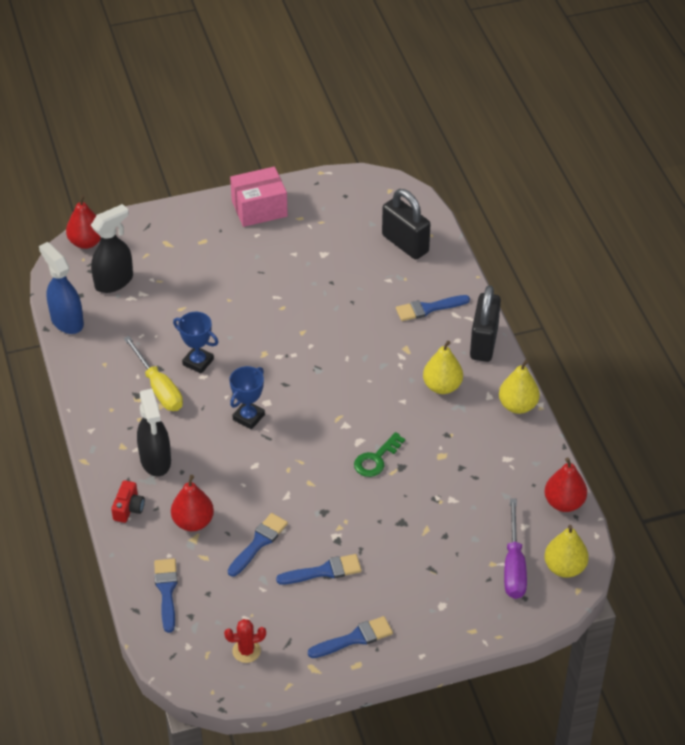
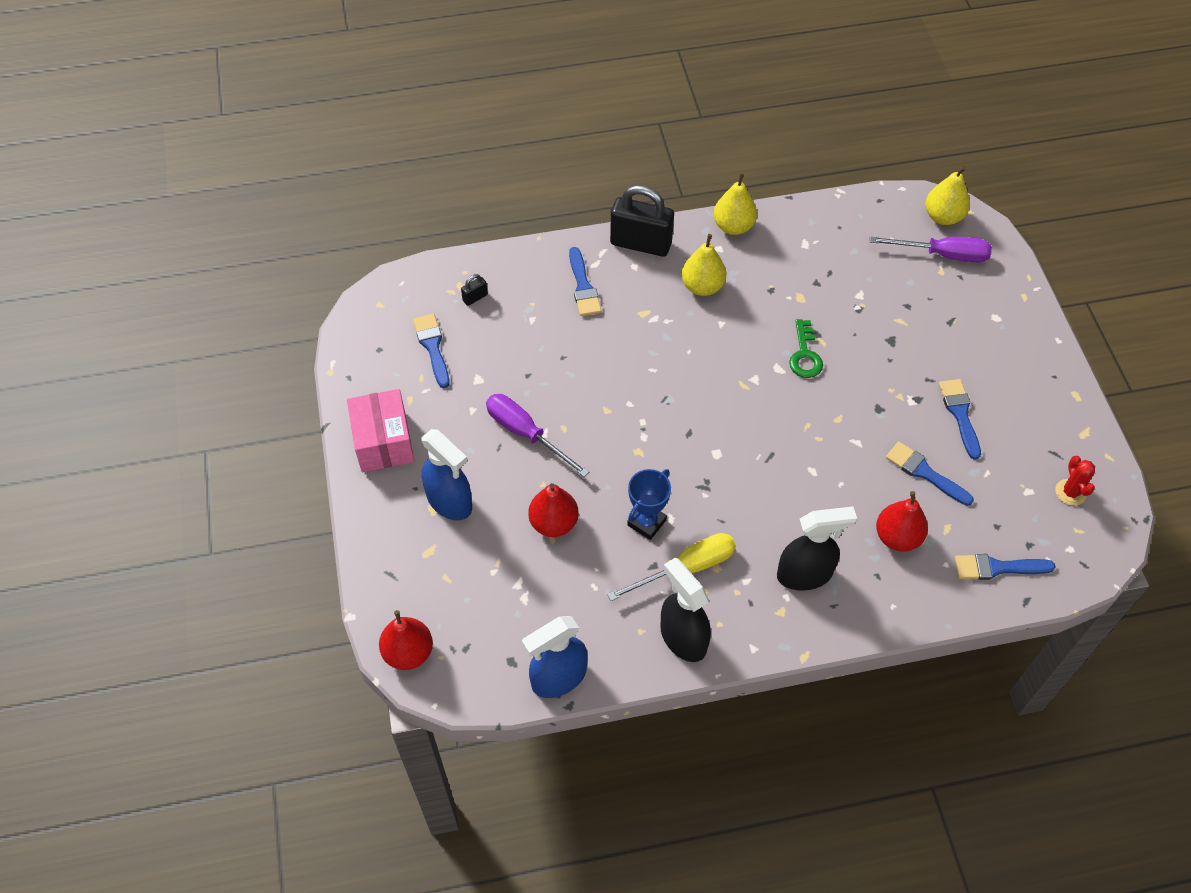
camera: 85 degrees left, 10 degrees up
black spray bottle [91,204,133,293] -> black spray bottle moved to [660,557,711,662]
red camera [111,480,145,523] -> none
blue trophy [229,366,265,429] -> none
blue brush [308,616,393,658] -> blue brush moved to [413,314,450,388]
green key [354,432,405,477] -> green key turned 45 degrees clockwise [789,319,823,378]
black padlock [382,189,430,259] -> black padlock [461,274,488,306], size x0.41
red pear [544,457,587,512] -> red pear moved to [528,483,579,537]
none -> blue spray bottle [421,429,472,520]
none -> purple screwdriver [486,394,589,477]

